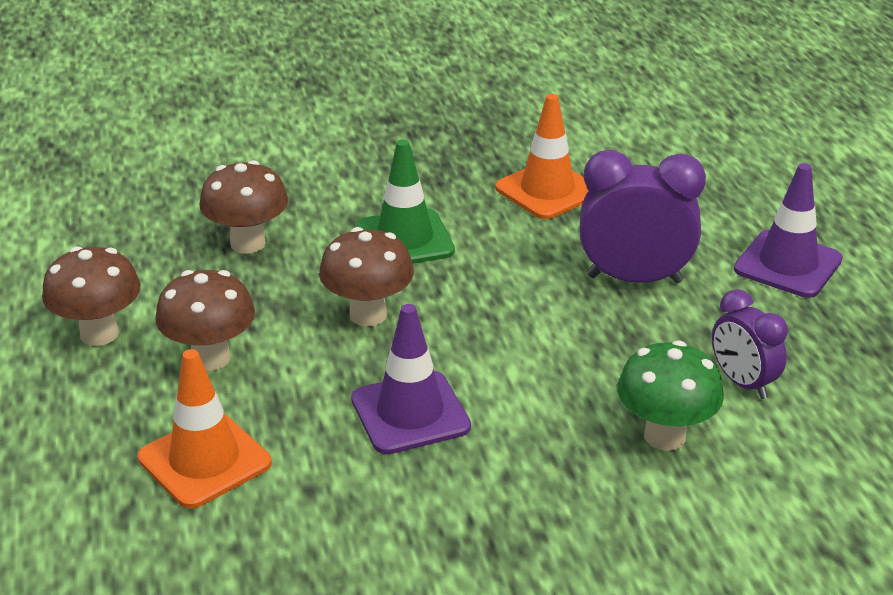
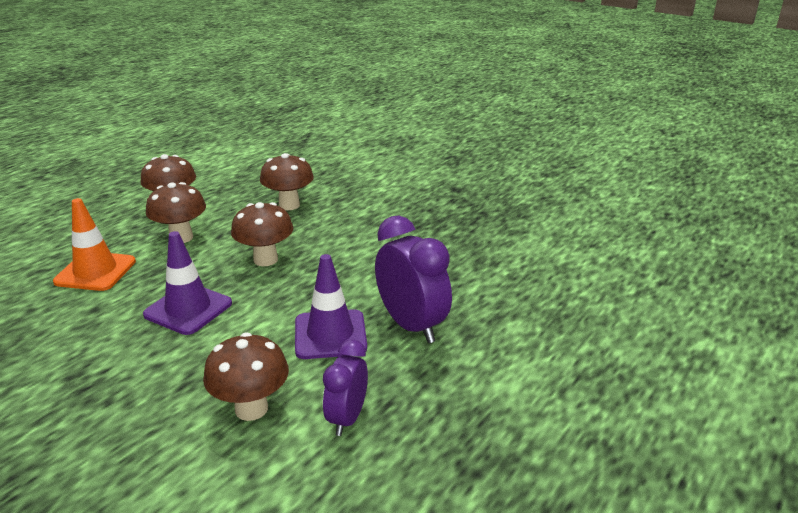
camera: 50 degrees right, 5 degrees down
green traffic cone [356,139,455,264] -> none
orange traffic cone [495,94,589,219] -> none
green mushroom [617,340,724,451] -> brown mushroom [203,332,289,421]
purple traffic cone [734,163,843,298] -> purple traffic cone moved to [295,254,367,359]

